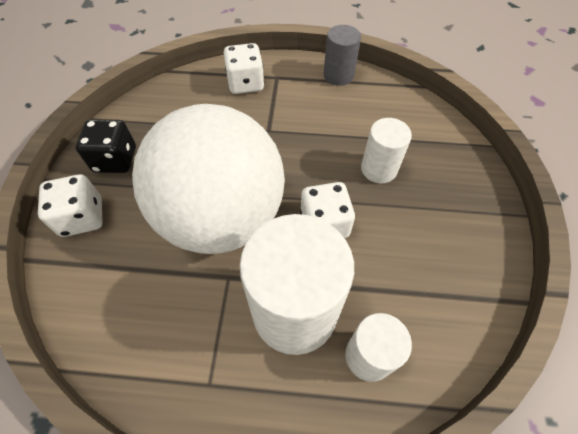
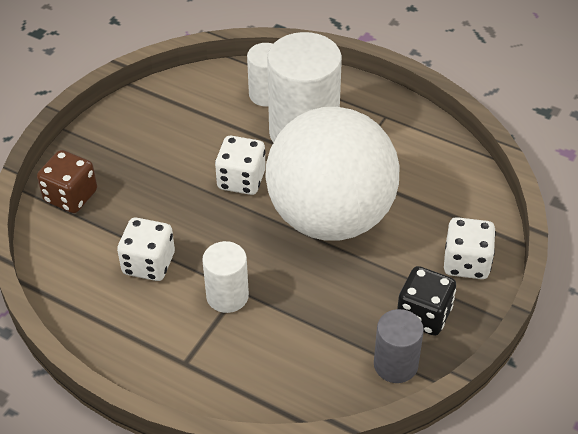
camera: 155 degrees left, 10 degrees down
white dice [224,43,264,94] -> white dice moved to [117,218,175,281]
grey cylinder [324,25,361,86] -> grey cylinder moved to [374,309,424,383]
white cylinder [361,118,412,183] -> white cylinder moved to [202,241,249,313]
none -> brown dice [37,150,97,213]

